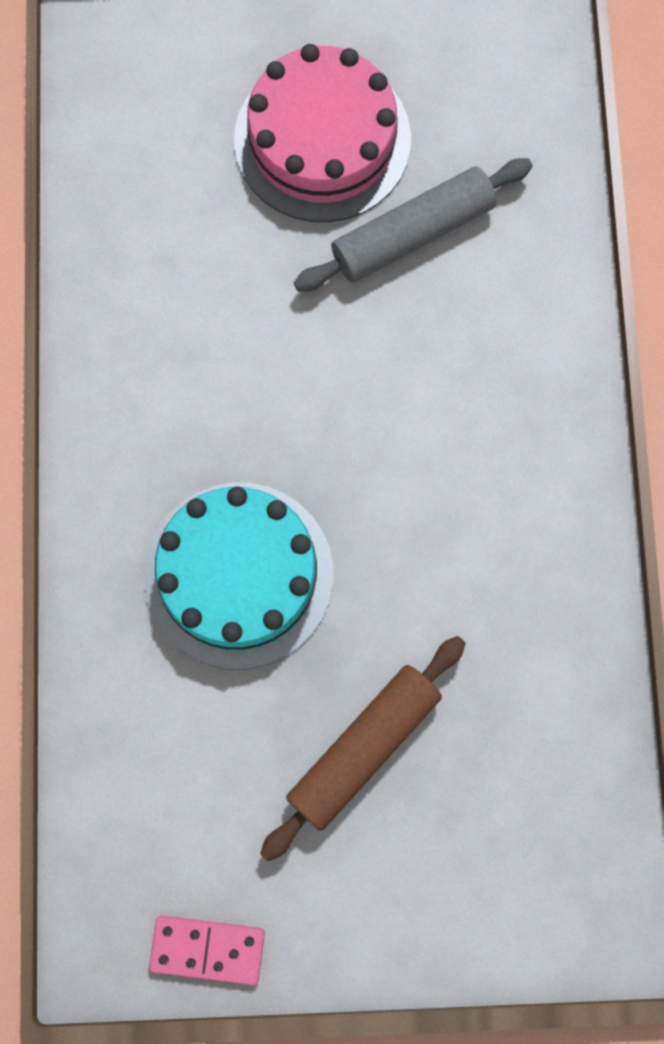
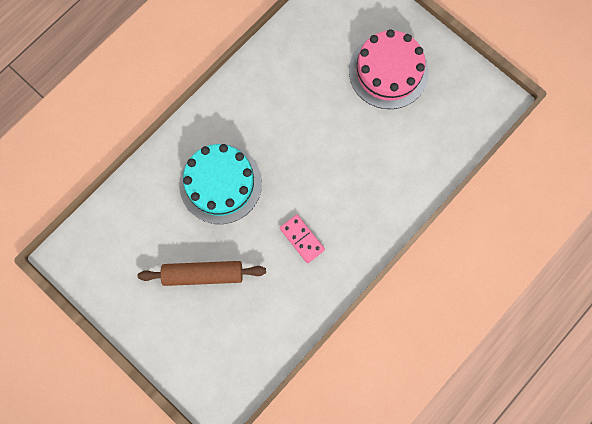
camera: 45 degrees right, 0 degrees up
pink domino [149,916,265,985] -> pink domino moved to [280,215,325,263]
grey rolling pin [294,158,532,292] -> none

